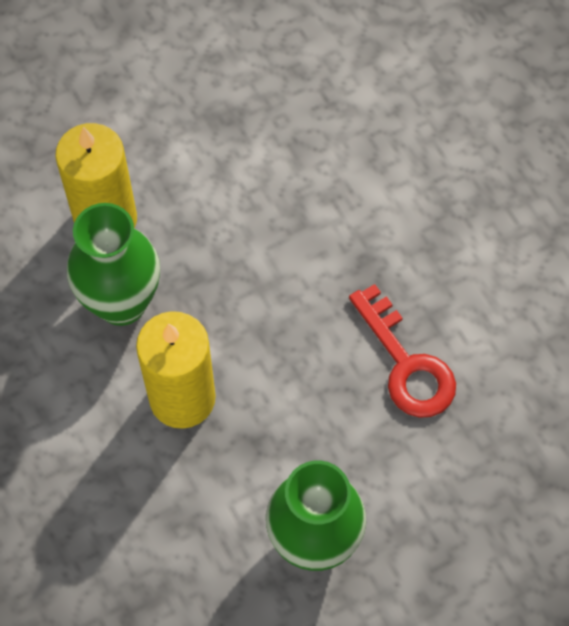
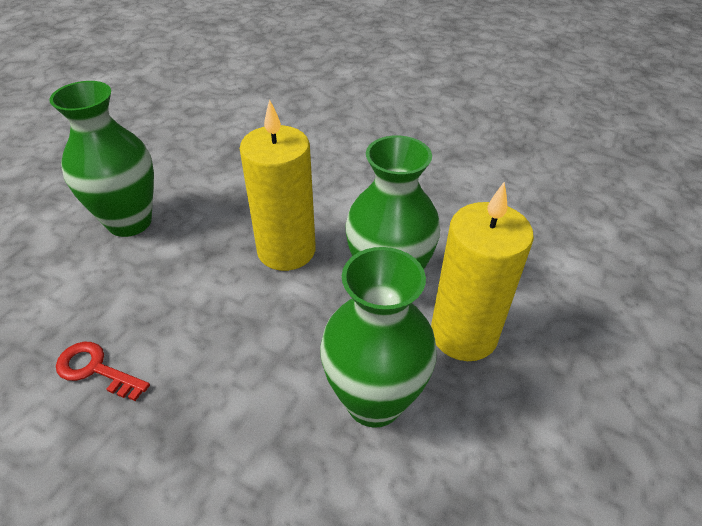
camera: 145 degrees right, 20 degrees down
red key [349,284,456,418] -> red key [56,342,150,401], size x0.63
none -> green vase [320,247,437,428]

